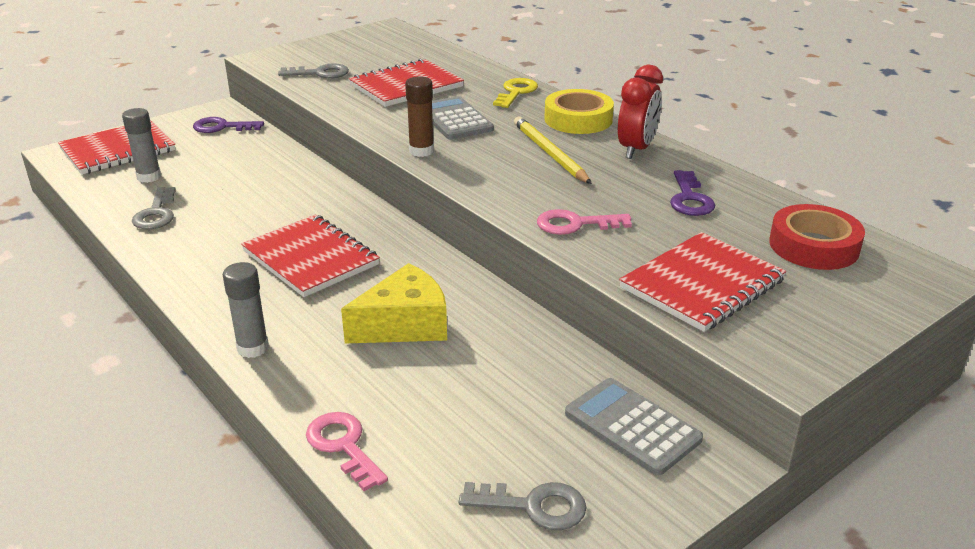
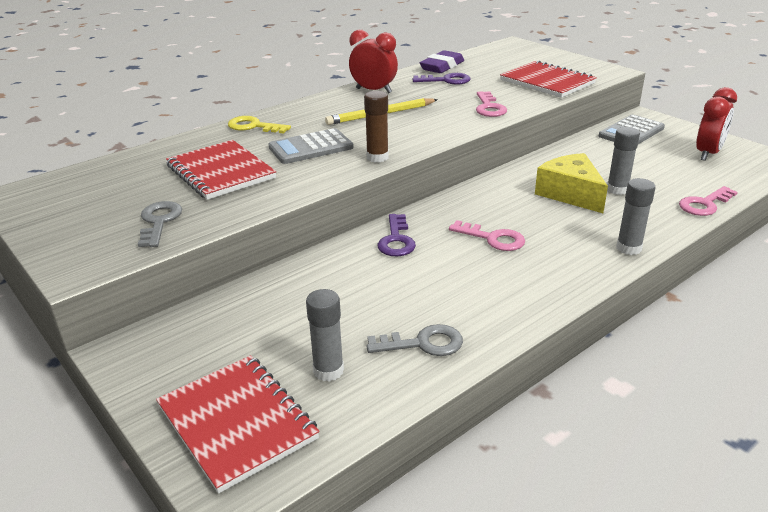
camera: 90 degrees left, 0 degrees up
purple key [193,117,264,133] -> purple key moved to [377,214,416,256]
red notebook [241,215,380,297] -> pink key [449,220,525,251]
grey key [459,482,586,530] -> red clock [696,87,737,161]
yellow tape [544,89,614,134] -> none
red tape [769,204,865,270] -> none
none -> purple eraser [420,50,464,73]
none -> grey glue stick [607,127,640,195]

